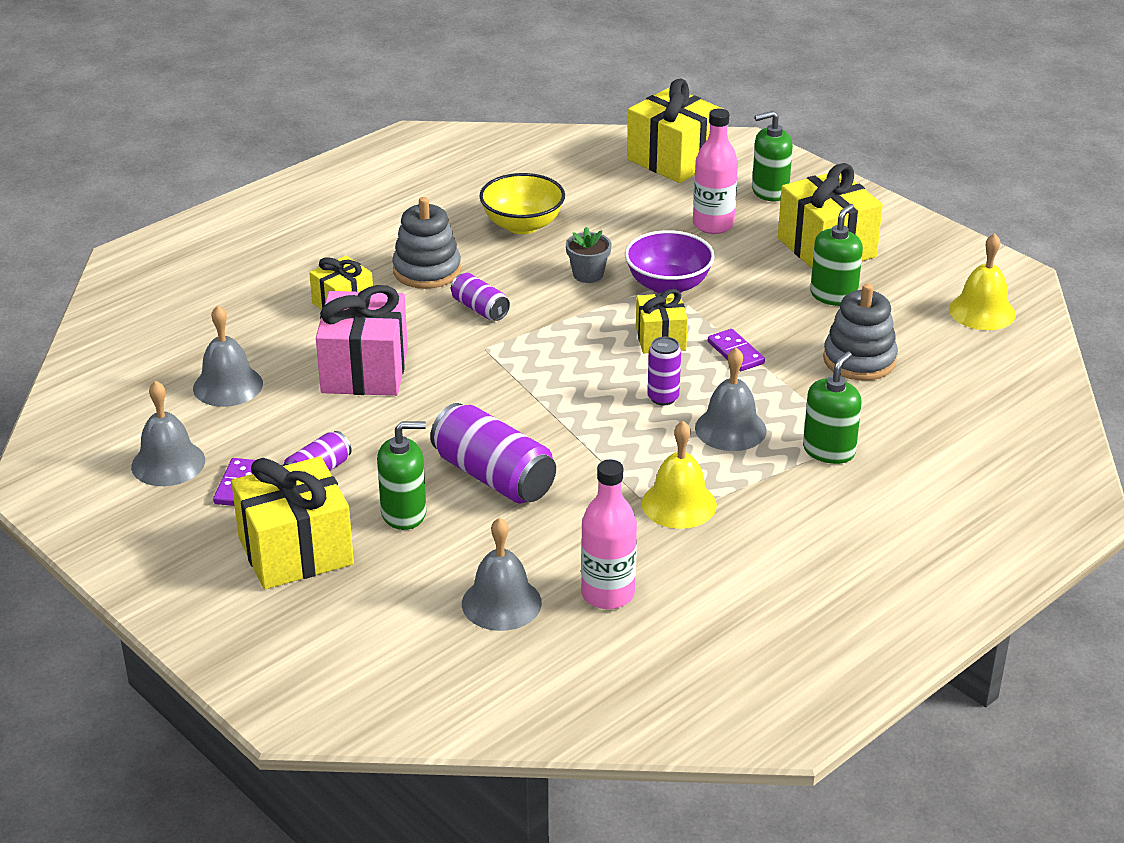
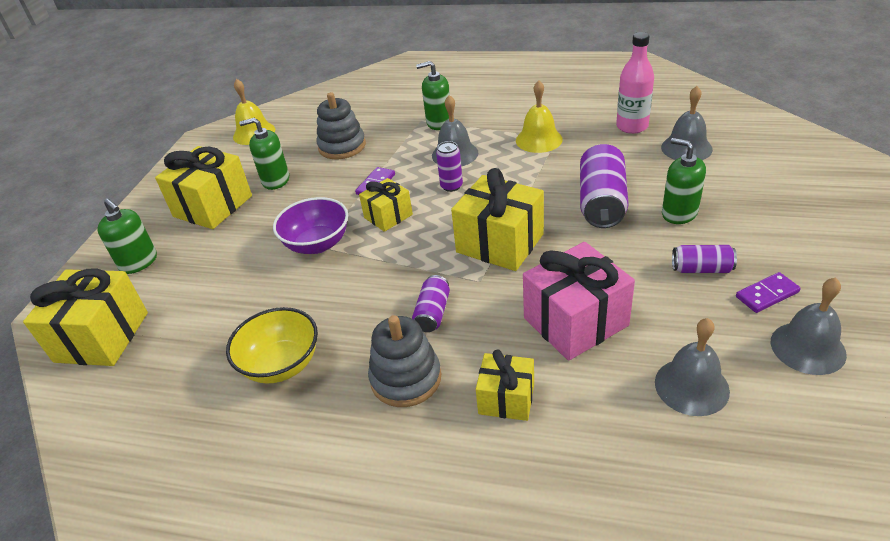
camera: 120 degrees left, 5 degrees up
yellow gift [231,457,354,589] -> yellow gift moved to [451,168,544,271]
grey flower pot [566,227,611,283] -> none
pink bottle [693,108,738,234] -> none

